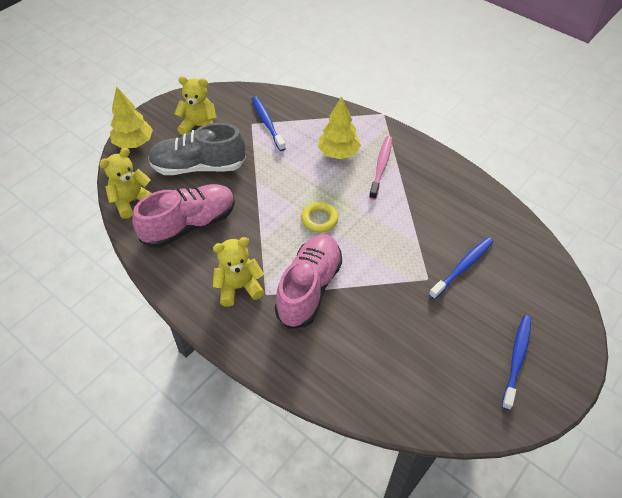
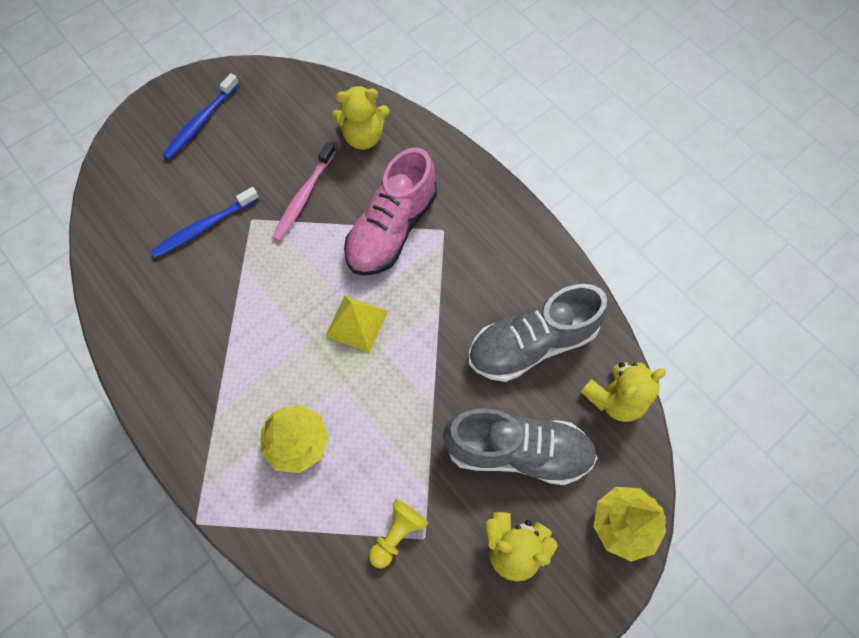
camera: 170 degrees left, 15 degrees up
pink shoe [132,184,235,248] -> grey shoe [469,284,608,382]
yellow teddy bear [213,237,264,307] -> yellow teddy bear moved to [331,85,390,149]
blue toothbrush [252,96,286,151] -> yellow pawn [369,499,428,568]
yellow ring [301,202,338,233] -> yellow pyramid [326,296,388,353]
pink toothbrush [369,136,392,200] -> pink toothbrush moved to [272,142,336,242]

